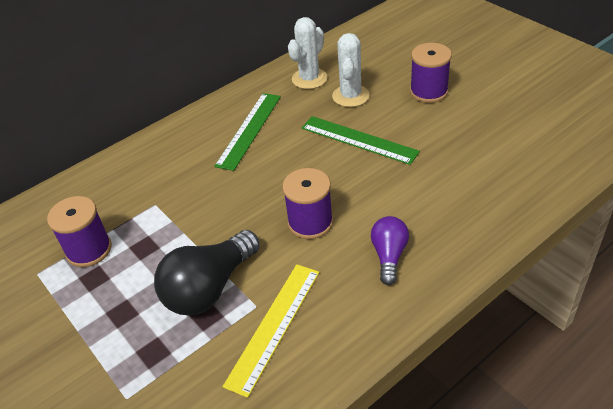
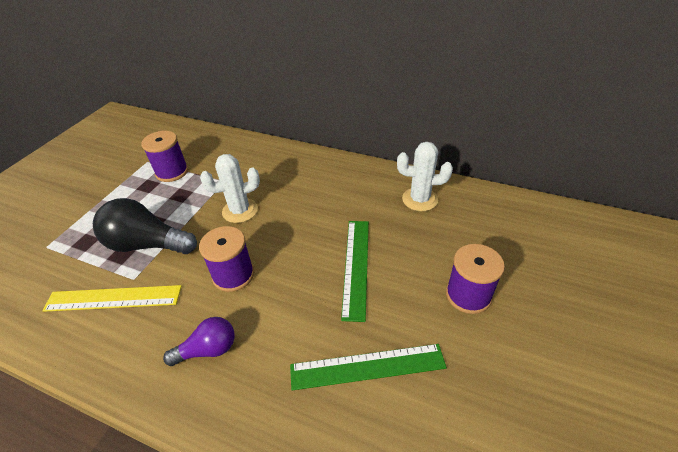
camera: 60 degrees right, 0 degrees up
green ruler [214,93,281,171] -> green ruler moved to [290,344,447,390]
white cactus [332,33,370,107] -> white cactus moved to [200,154,260,223]

